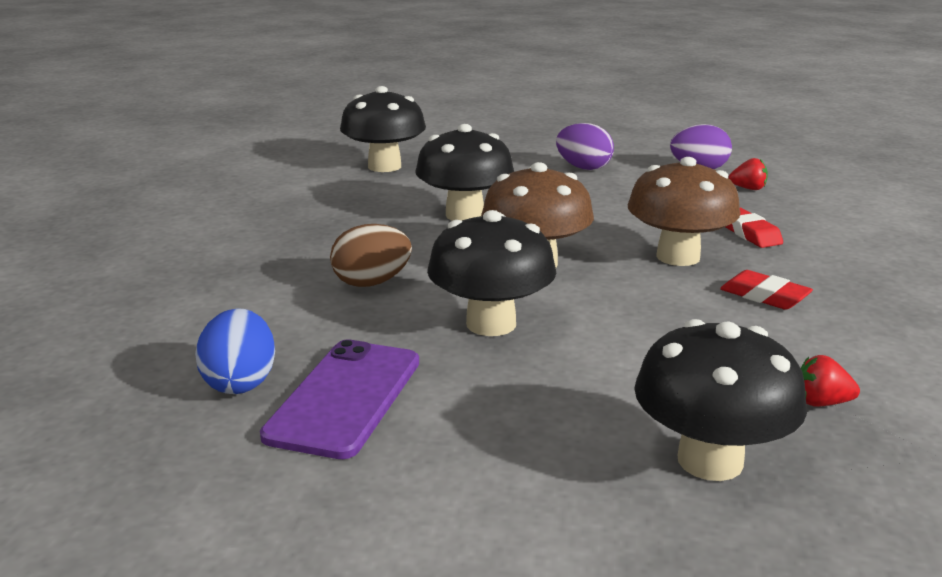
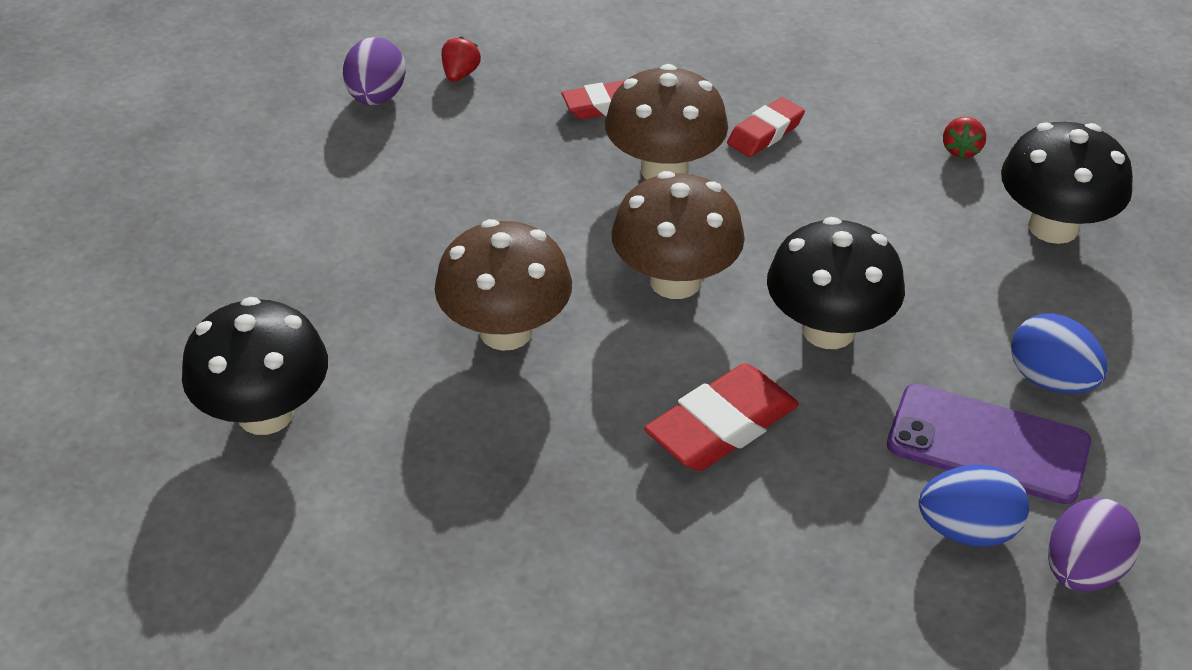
camera: 85 degrees left, 20 degrees up
brown egg [330,224,412,287] -> red eraser [644,363,799,471]
black mushroom [416,124,514,221] -> brown mushroom [434,219,572,351]
purple egg [556,123,614,170] -> purple egg moved to [1048,498,1141,592]
none -> blue egg [1011,313,1108,394]

